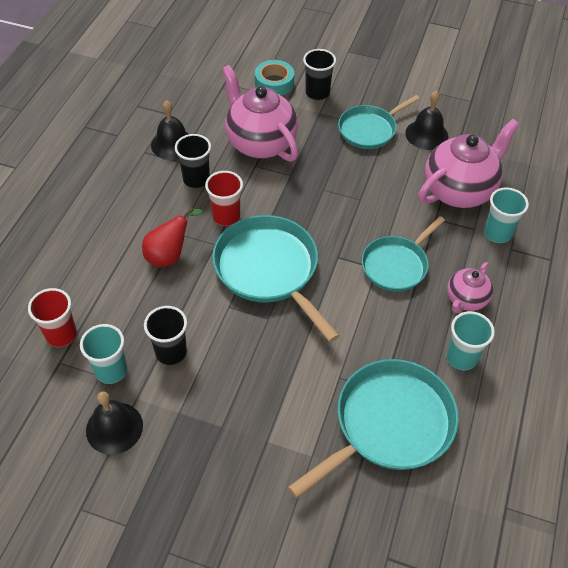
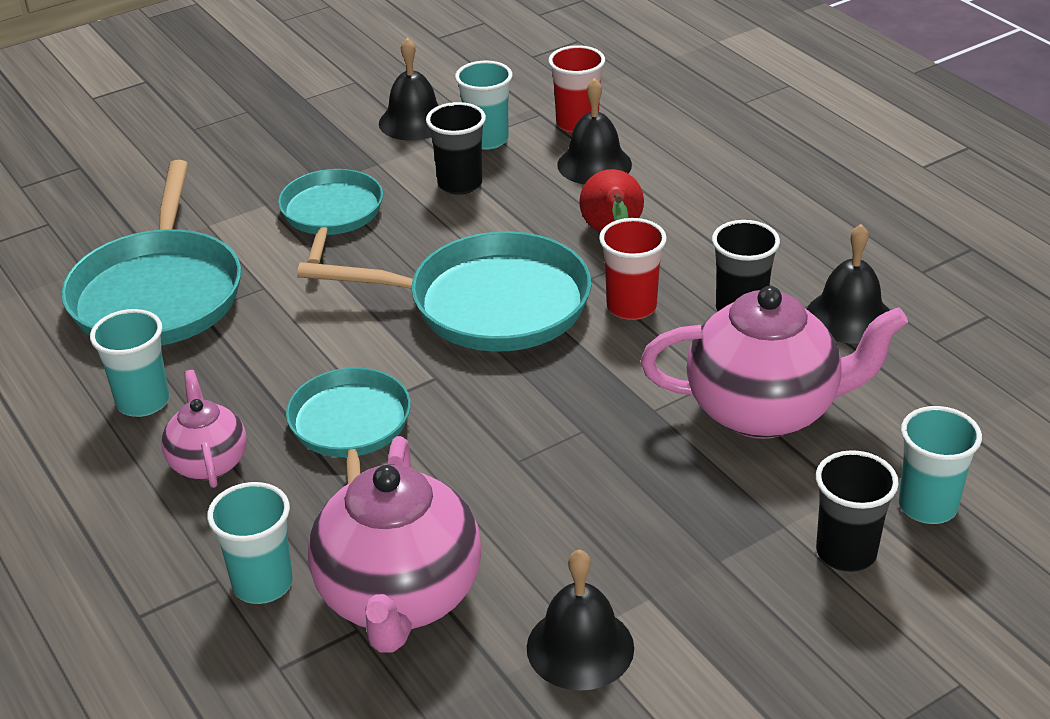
camera: 130 degrees right, 15 degrees down
turquoise tape [255,60,294,96] -> turquoise cup [899,406,982,524]
turquoise pan [338,95,420,149] -> turquoise pan moved to [278,169,383,264]
none -> black bell [557,78,632,184]

